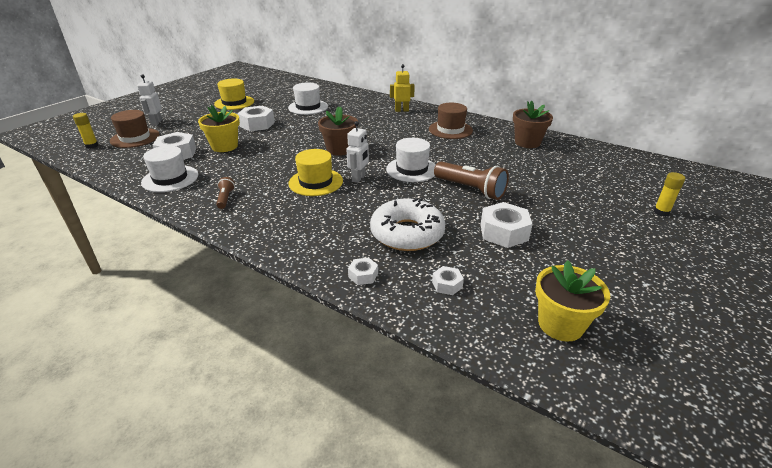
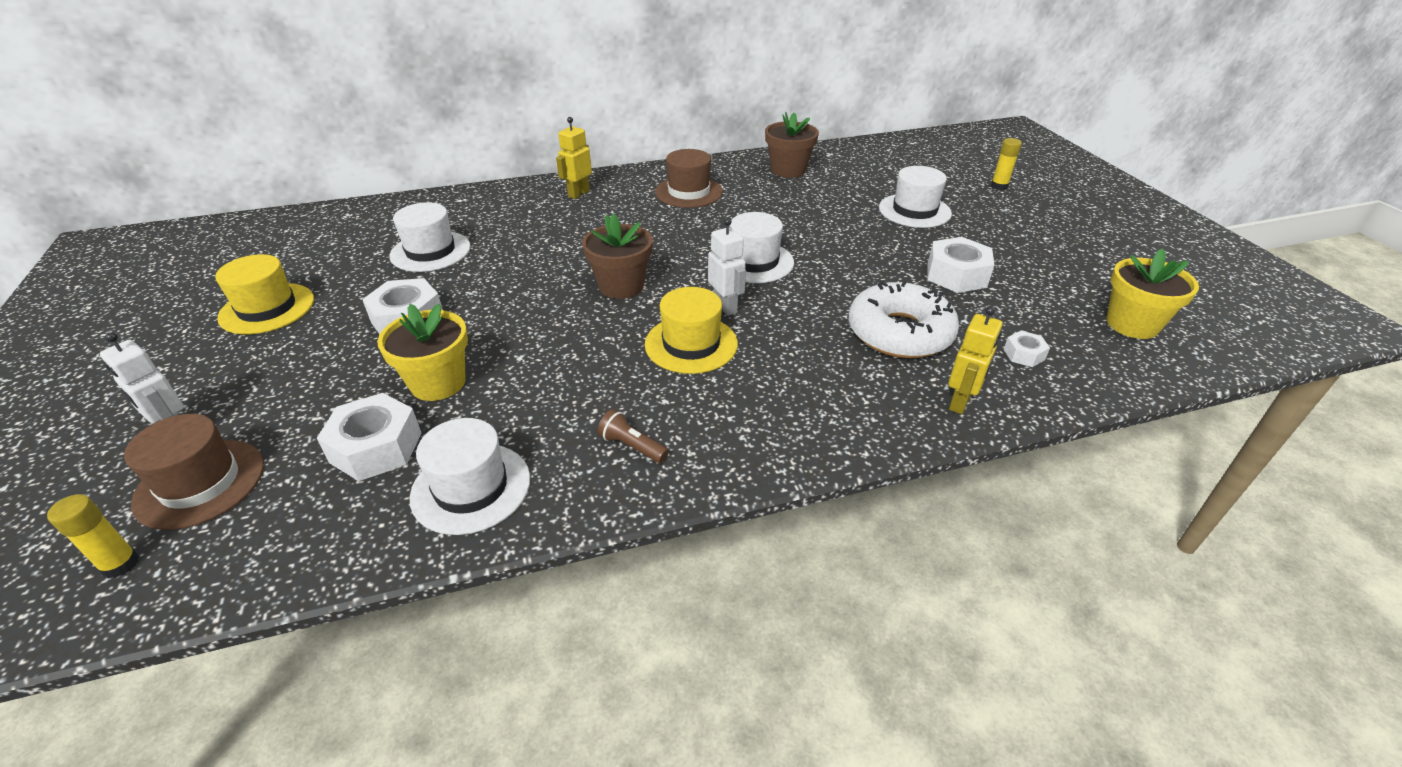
camera: 50 degrees left, 5 degrees up
white nut [348,258,378,285] -> yellow robot [948,306,1003,414]
brown flashlight [434,161,509,200] -> none
none -> white hat [879,166,952,228]

